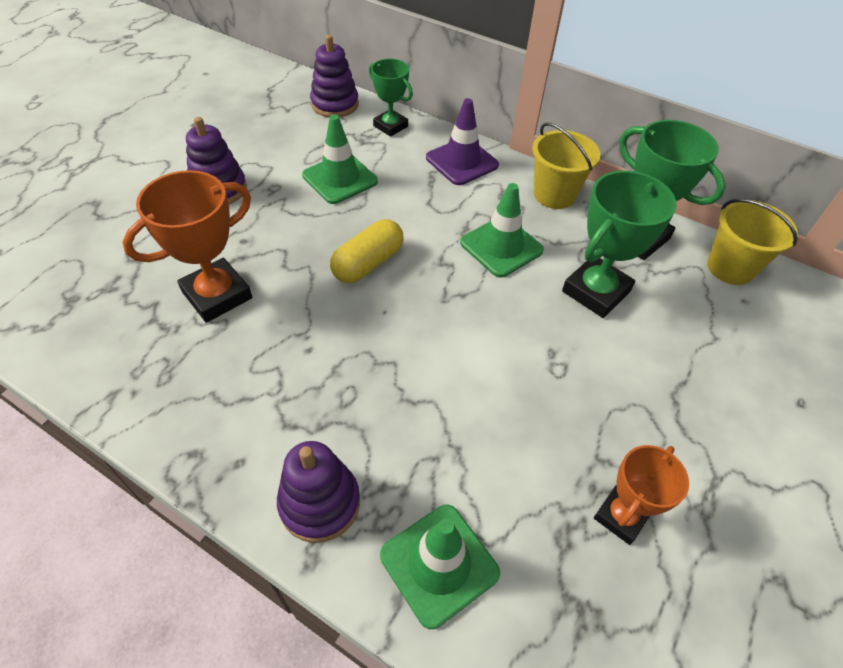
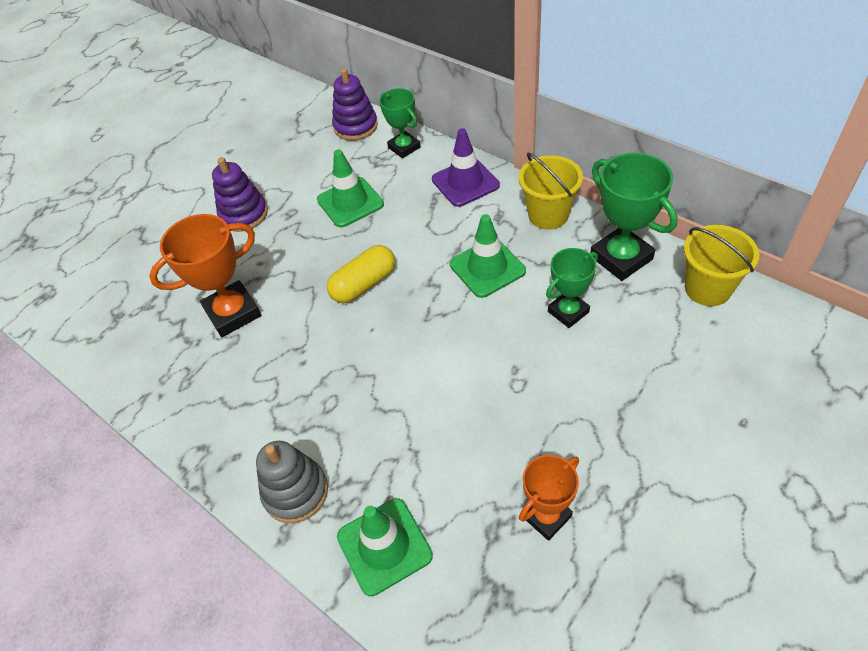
camera: 15 degrees right, 0 degrees up
purple stacking toy [277,441,360,543] -> grey stacking toy [256,441,328,523]
green trophy [562,171,677,318] -> green trophy [546,248,598,328], size x0.63

